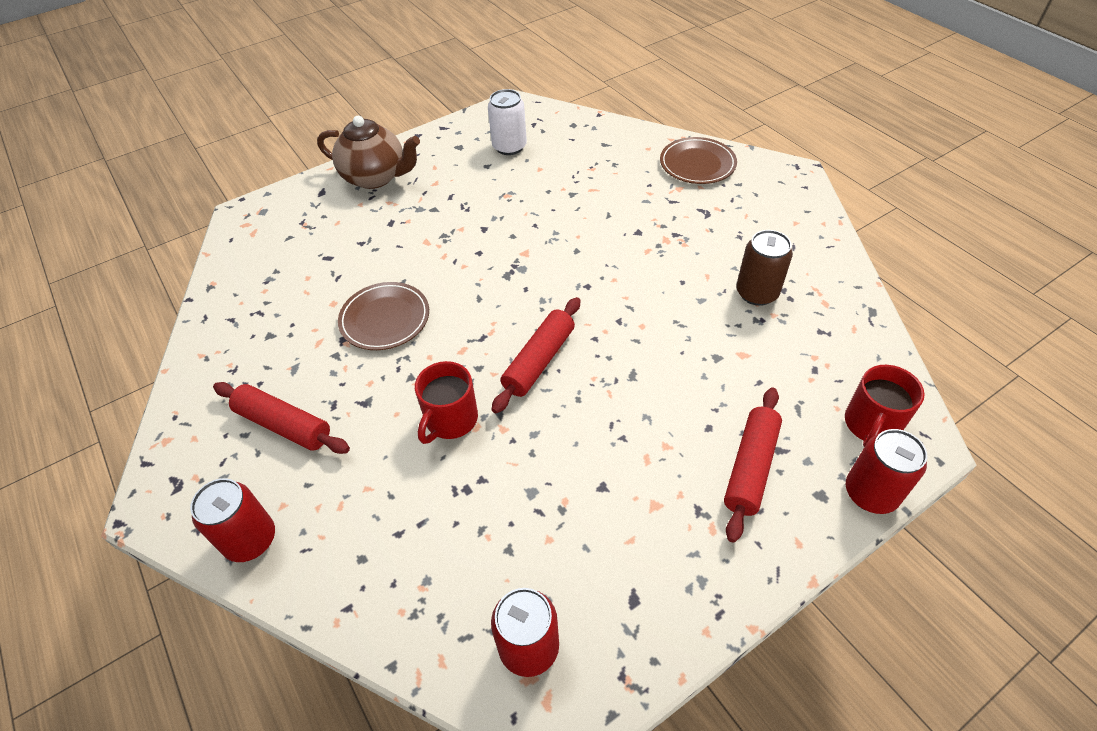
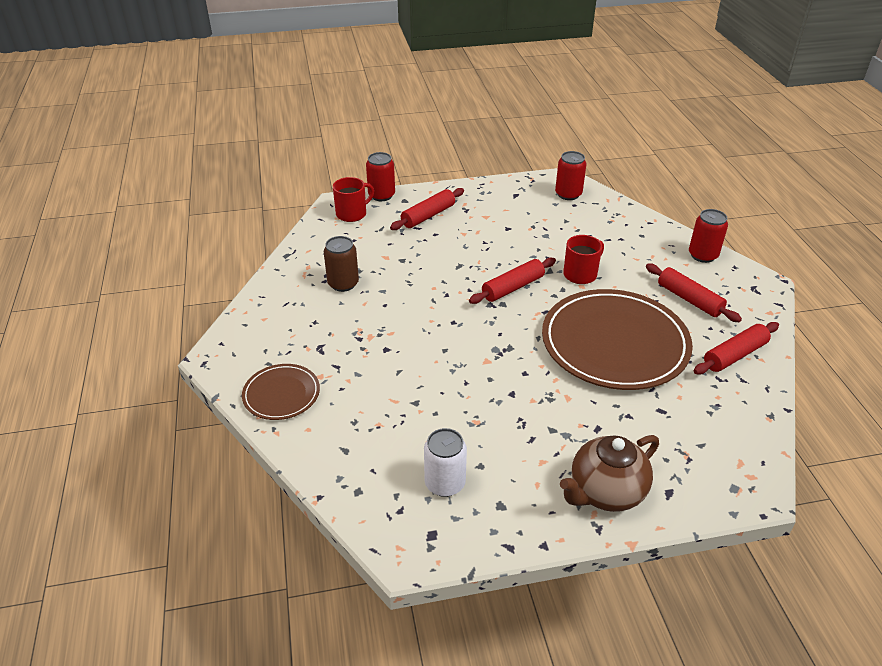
camera: 160 degrees left, 10 degrees down
brown teapot [317,116,420,189] -> brown teapot turned 75 degrees counterclockwise [560,435,659,512]
brown plate [338,282,429,350] -> brown plate [542,289,693,390], size x2.05
none -> red rolling pin [694,322,779,374]

